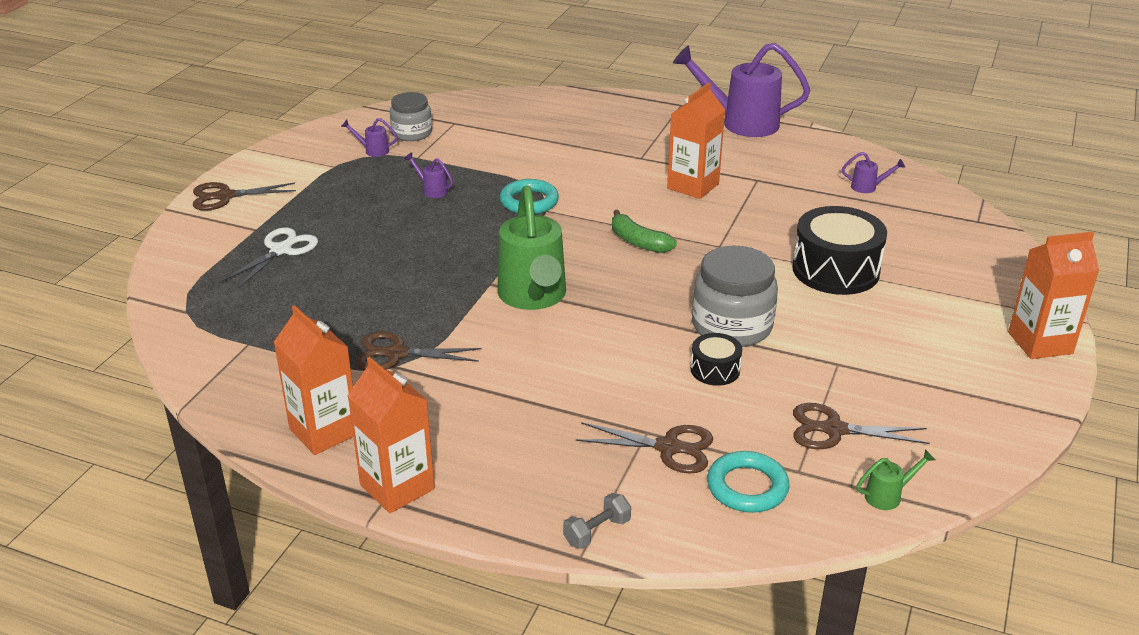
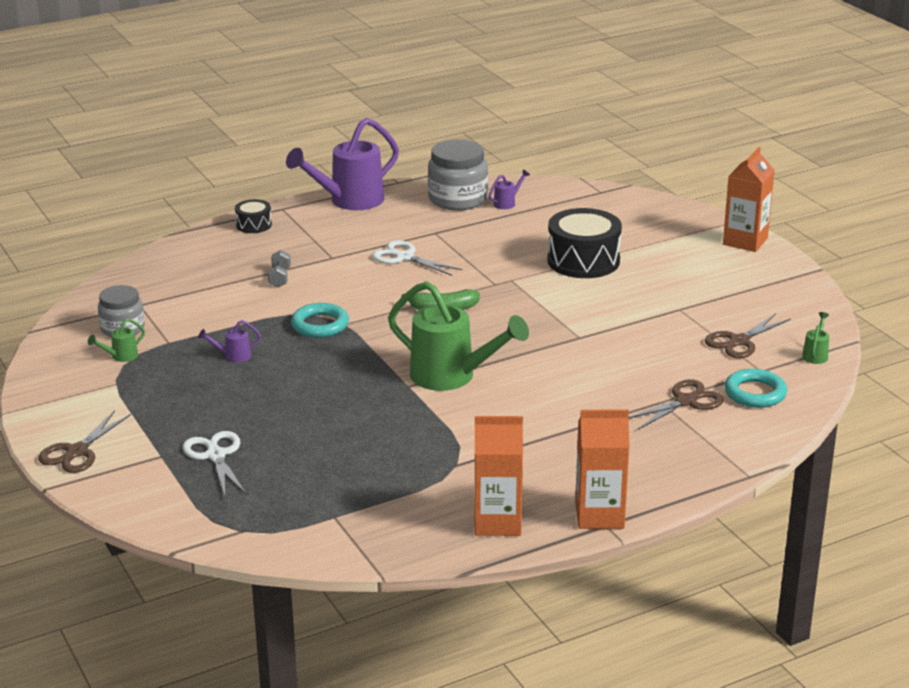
camera: 50 degrees left, 5 degrees down
purple watering can [341,118,398,157] -> green watering can [88,318,145,362]
brown scissors [355,331,481,370] -> none
grey dumbbell [563,493,631,549] -> grey dumbbell moved to [268,250,291,287]
orange carton [667,83,725,199] -> white scissors [372,240,462,276]
black drum [691,333,742,386] -> black drum moved to [235,199,272,233]
grey jar [692,246,778,347] -> grey jar moved to [428,139,488,210]

